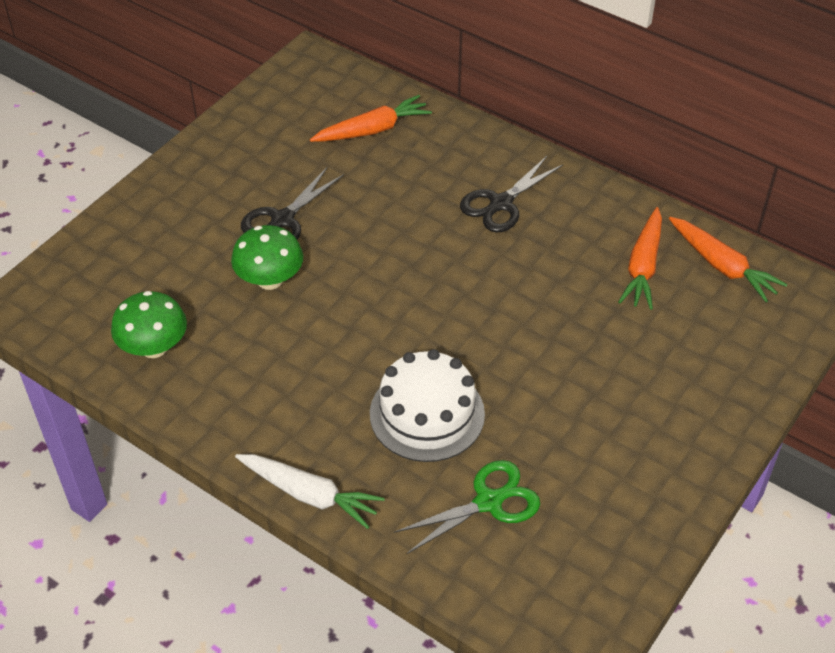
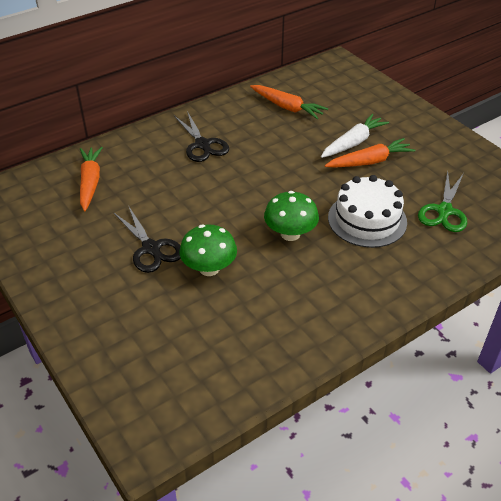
camera: 70 degrees left, 5 degrees down
green mushroom [111,291,187,358] -> green mushroom moved to [264,191,319,241]
white carrot [235,454,385,529] -> white carrot moved to [321,114,389,158]
green scissors [394,460,540,554] -> green scissors turned 150 degrees counterclockwise [418,171,467,232]
orange carrot [669,217,787,302] -> orange carrot moved to [325,138,415,167]

